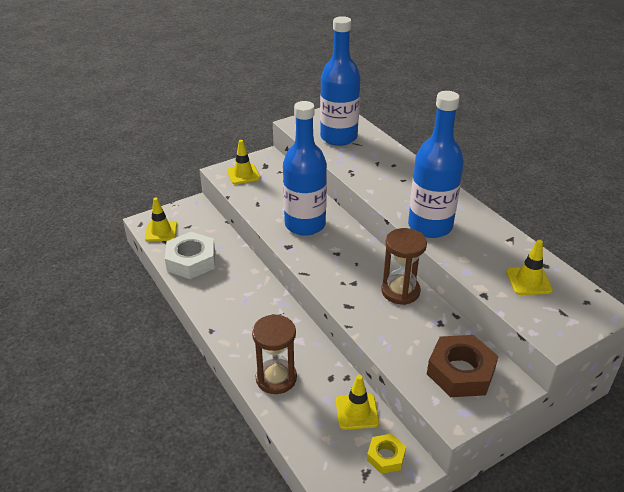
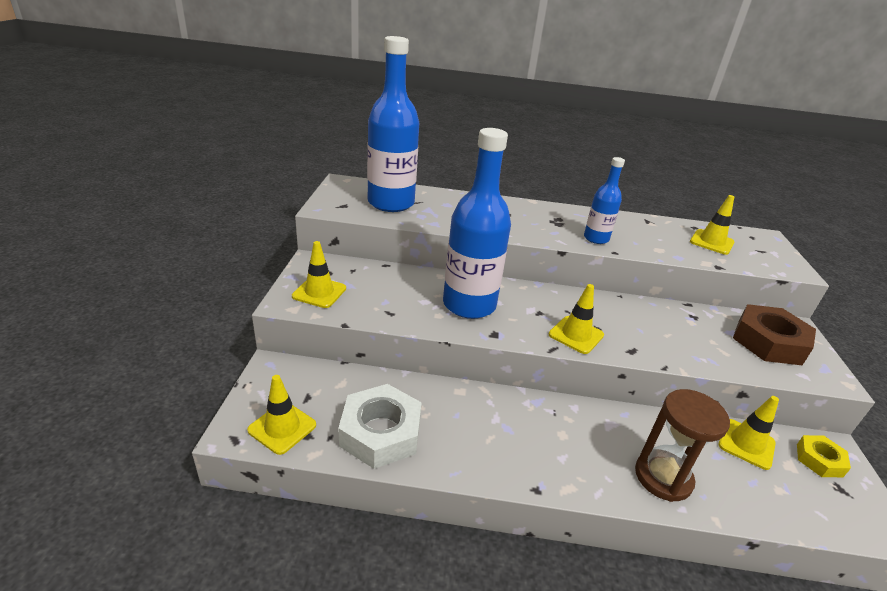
camera: 55 degrees left, 5 degrees down
brown hourglass [381,228,427,305] -> none
blue bottle [408,91,464,238] -> blue bottle [584,157,625,244], size x0.52
none -> yellow traffic cone [549,284,604,354]

